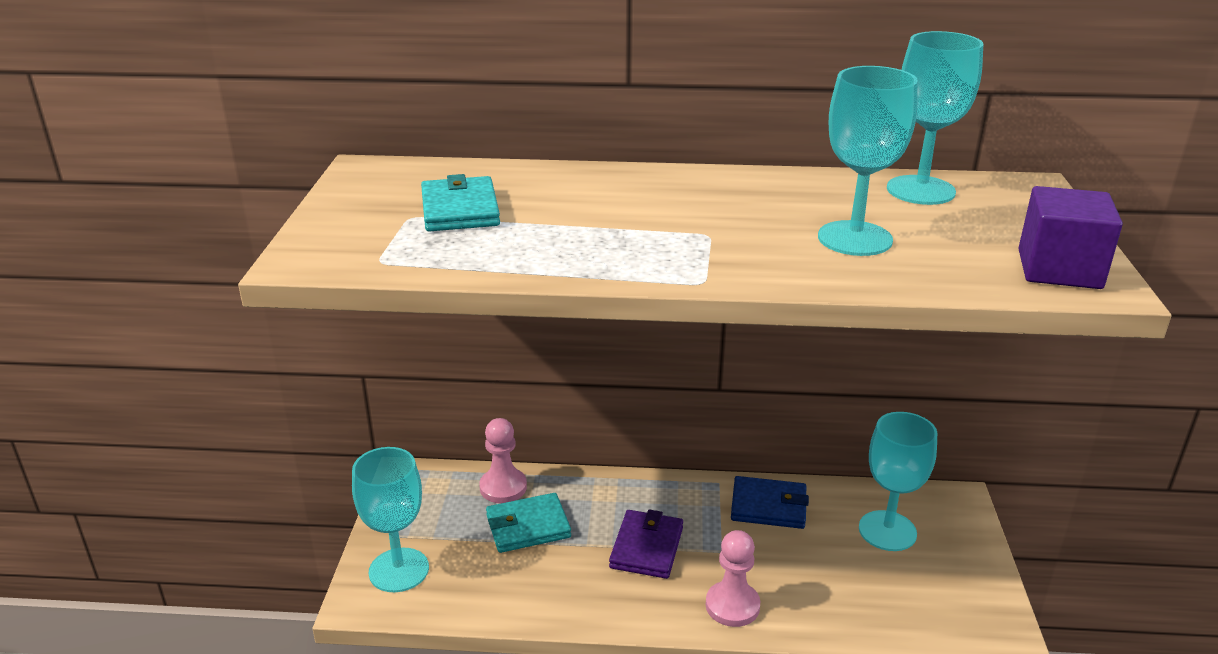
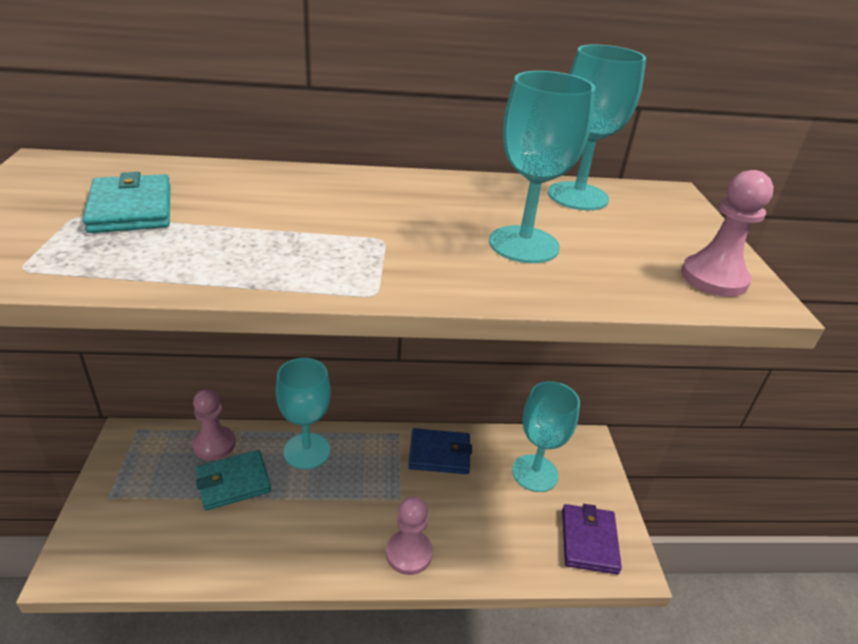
camera: 10 degrees left, 5 degrees up
turquoise goblet [352,447,429,592] -> turquoise goblet moved to [276,358,331,469]
purple wallet [609,509,683,579] -> purple wallet moved to [562,504,622,574]
purple cube [1019,186,1123,289] -> pink pawn [681,170,774,297]

